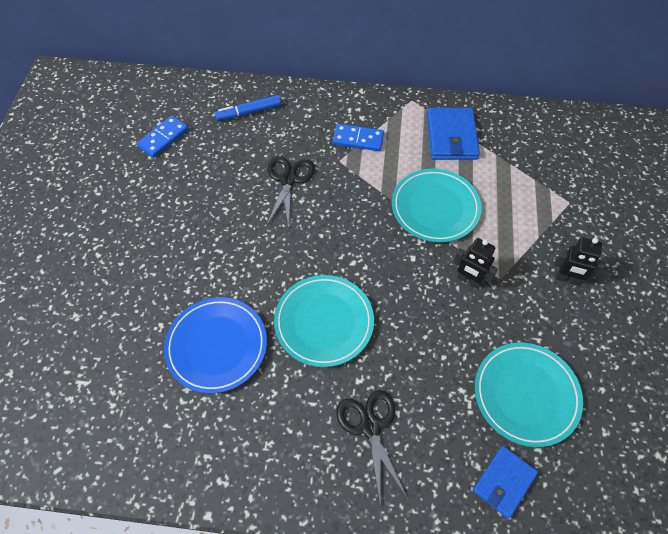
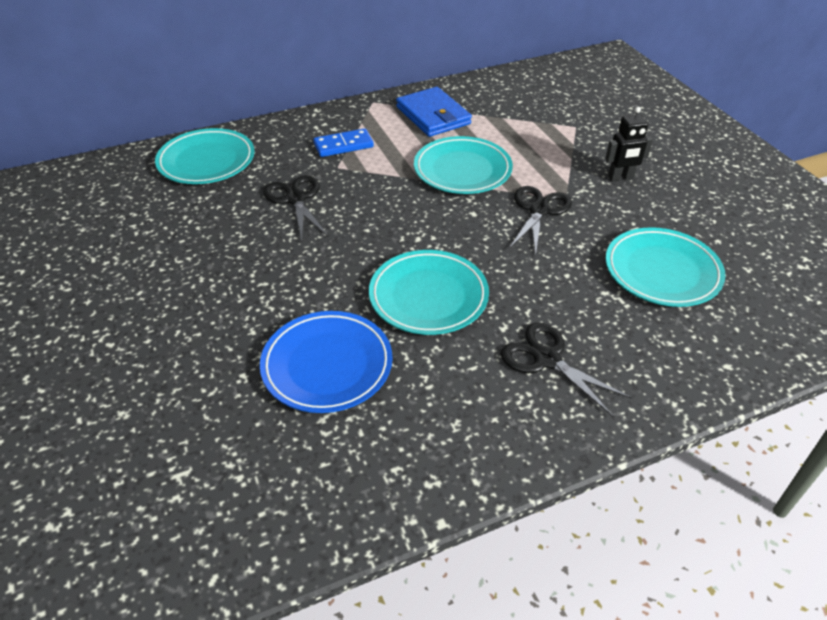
camera: 30 degrees left, 15 degrees down
blue domino [136,116,189,158] -> none
blue marker [214,95,281,121] -> turquoise plate [155,128,255,184]
black robot [453,238,498,289] -> black scissors [509,186,572,256]
blue wallet [473,446,538,519] -> none

